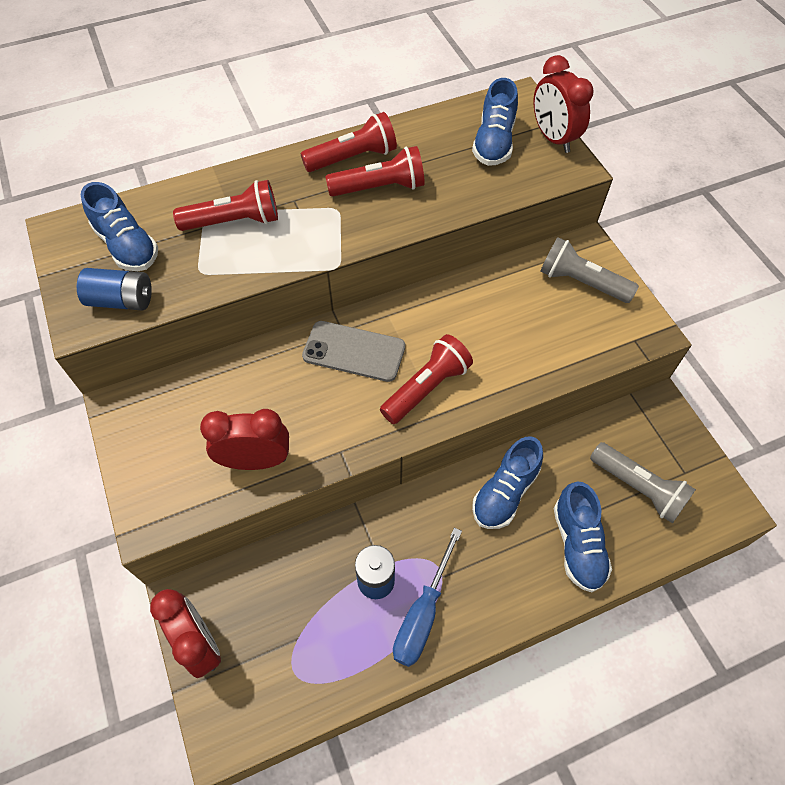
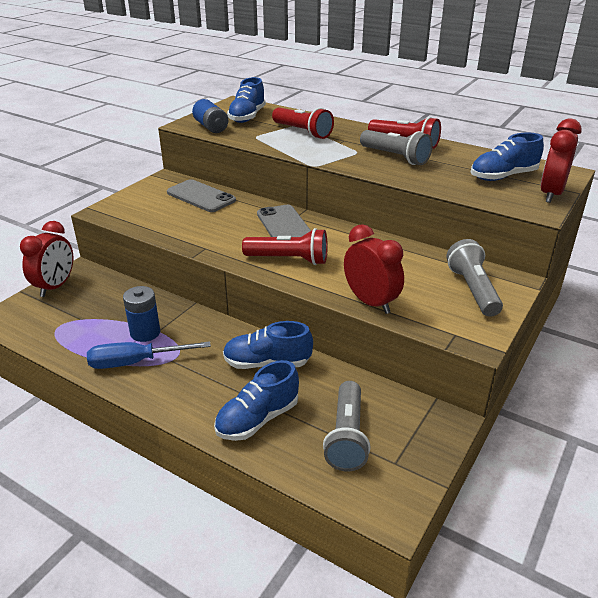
camera: 55 degrees right, 25 degrees down
red clock [200,409,289,470] -> red clock moved to [344,224,404,314]
red flashlight [325,146,425,197] -> grey flashlight [360,130,433,165]
none -> grey phone [167,179,236,212]

